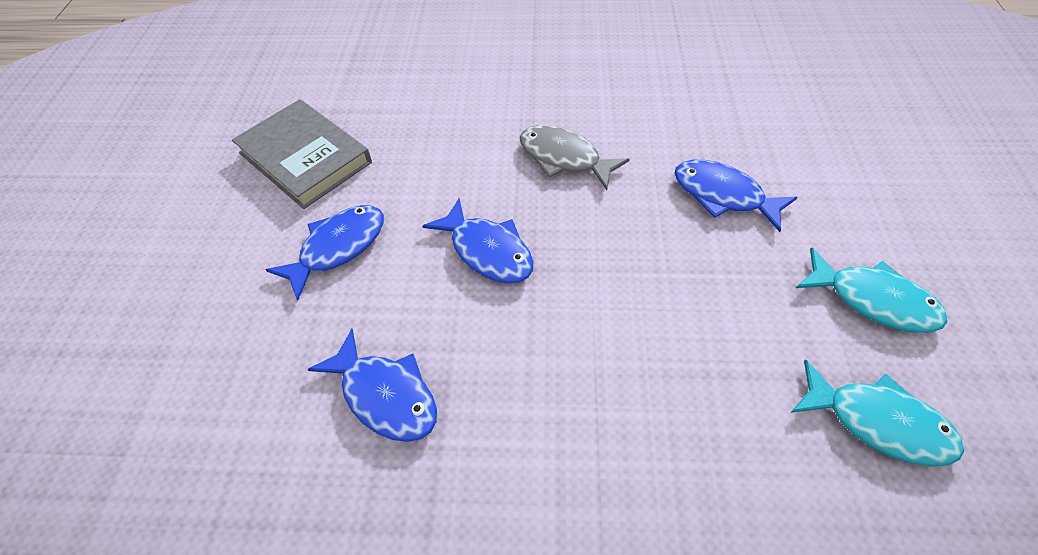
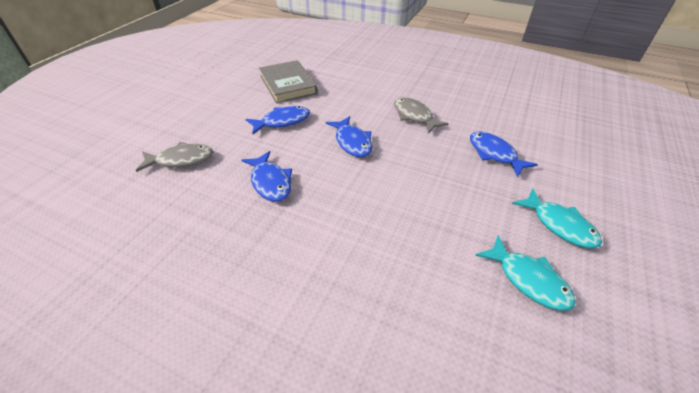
camera: 20 degrees right, 10 degrees down
none -> grey fish [136,142,213,172]

